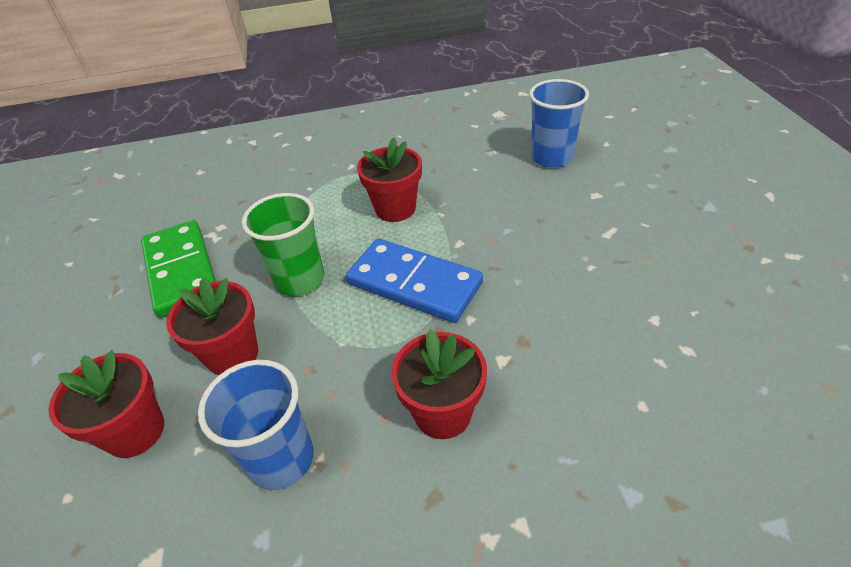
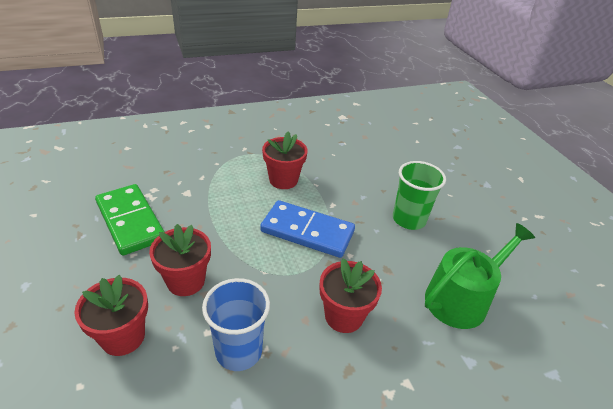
camera: 15 degrees left, 5 degrees down
green cup [242,193,324,296] -> green cup moved to [393,161,446,230]
blue cup [529,79,589,168] -> none
none -> green watering can [425,223,535,329]

